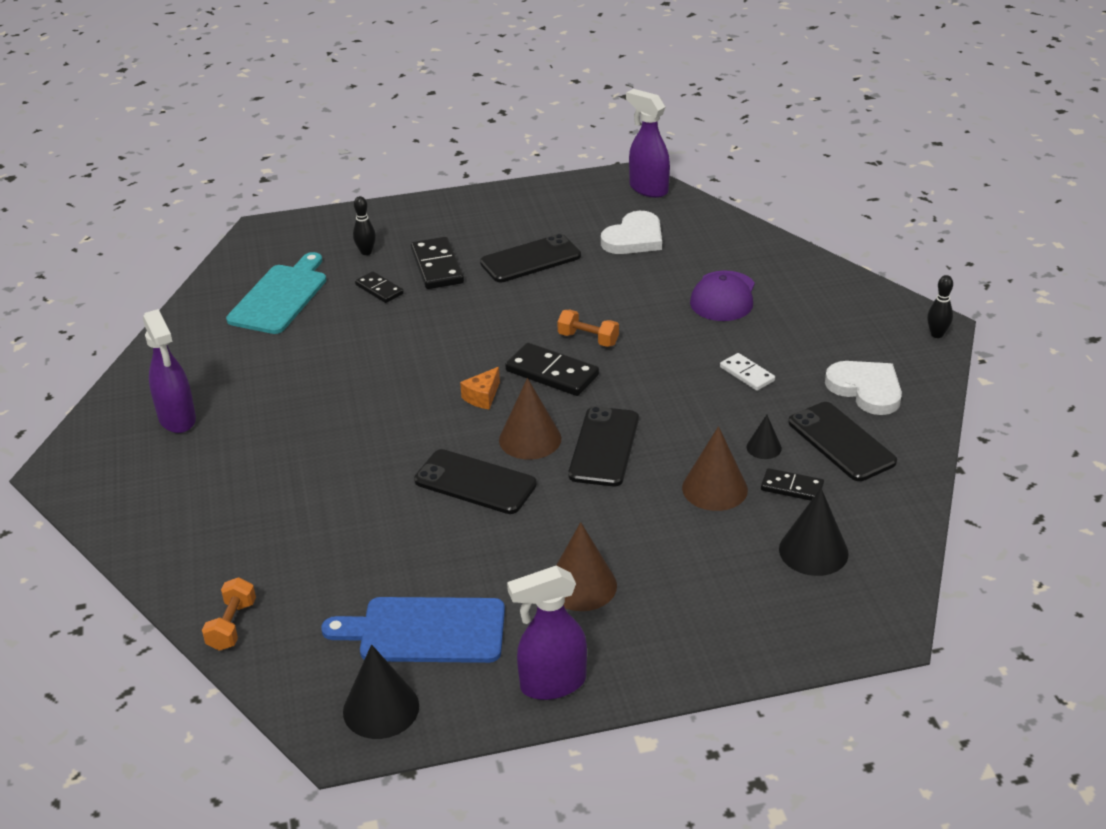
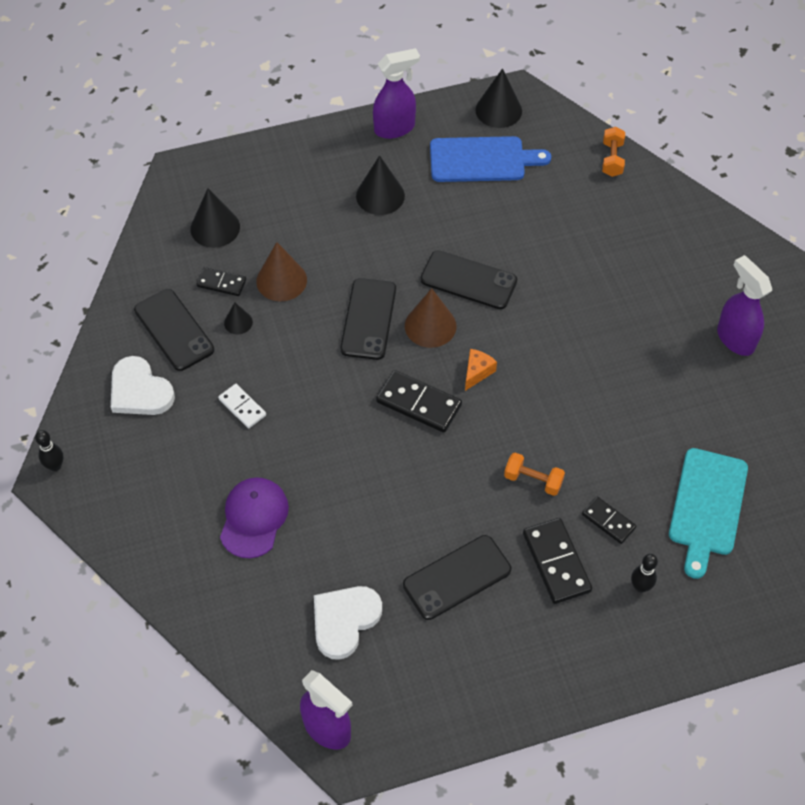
camera: 175 degrees right, 20 degrees up
brown cone [556,522,617,611] -> black cone [356,155,405,215]
orange dumbbell [557,310,619,347] -> orange dumbbell moved to [504,453,565,496]

